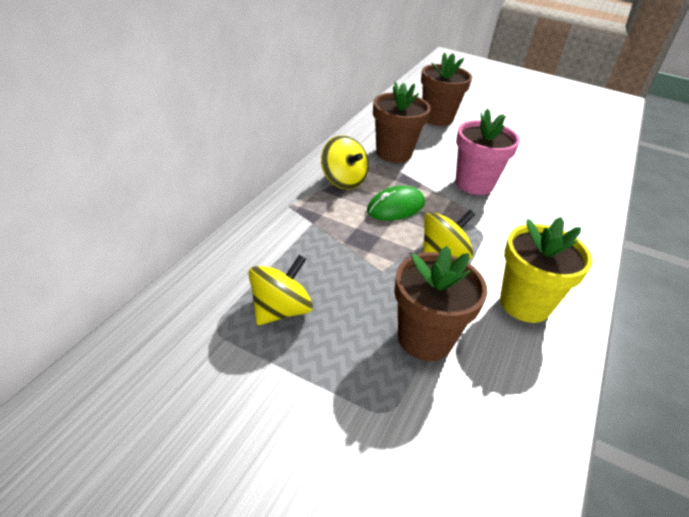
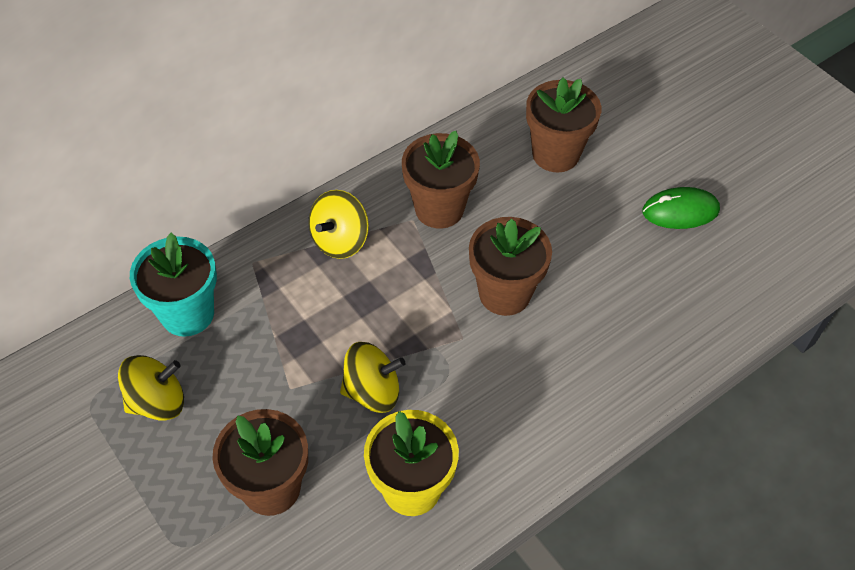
camera: 30 degrees right, 15 degrees up
yellow spinning top [321,135,369,190] -> yellow spinning top turned 45 degrees clockwise [308,190,369,259]
green mouse [367,186,425,221] -> green mouse moved to [642,187,720,229]
pink flower pot [456,109,520,195] -> brown flower pot [469,217,552,316]
none -> turquoise flower pot [130,233,217,337]

